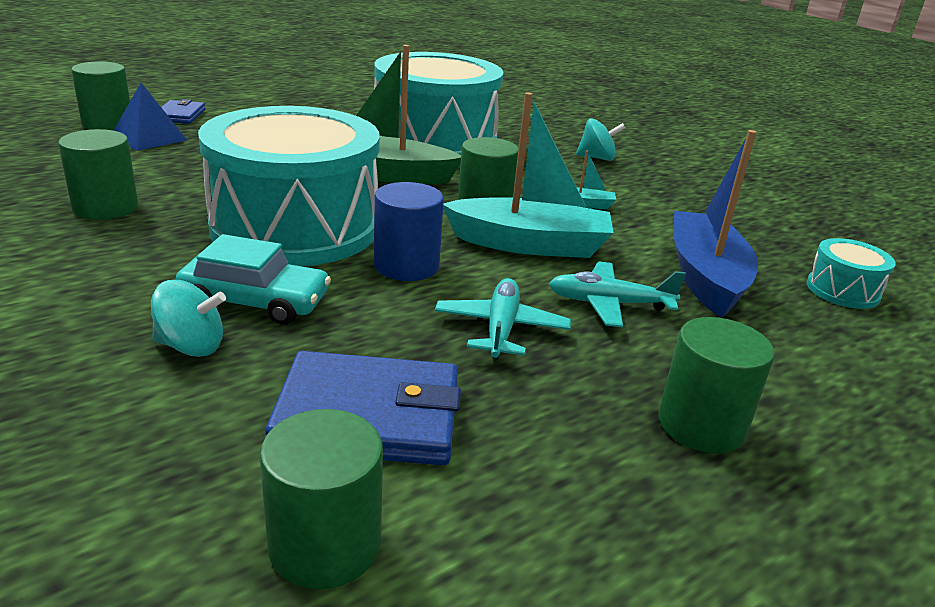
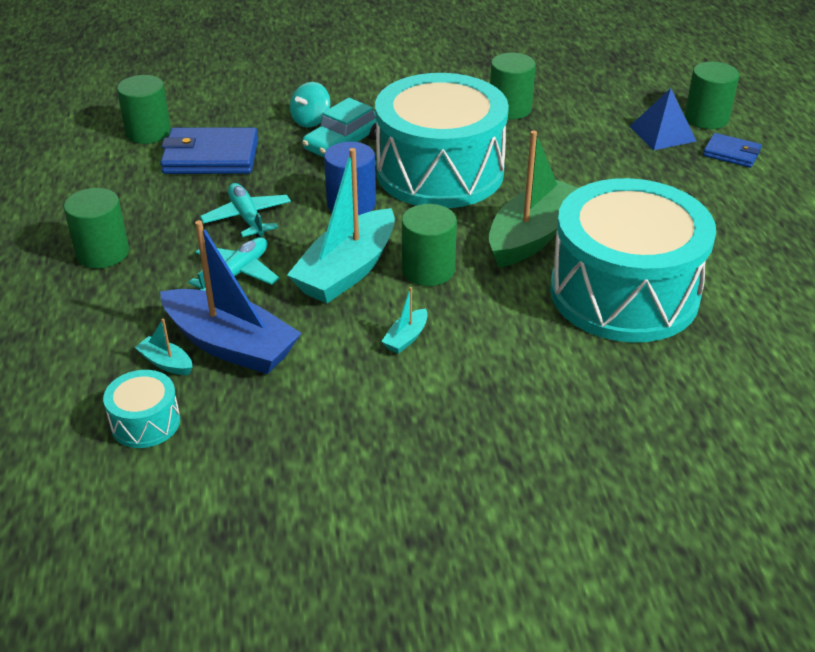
camera: 120 degrees right, 10 degrees up
blue wallet [265,351,461,465] -> blue wallet turned 60 degrees clockwise [160,127,258,174]
turquoise plane [435,278,571,359] -> turquoise plane turned 150 degrees counterclockwise [200,183,291,238]
turquoise spinning top [576,118,625,161] -> none
none -> turquoise boat [135,319,193,375]

